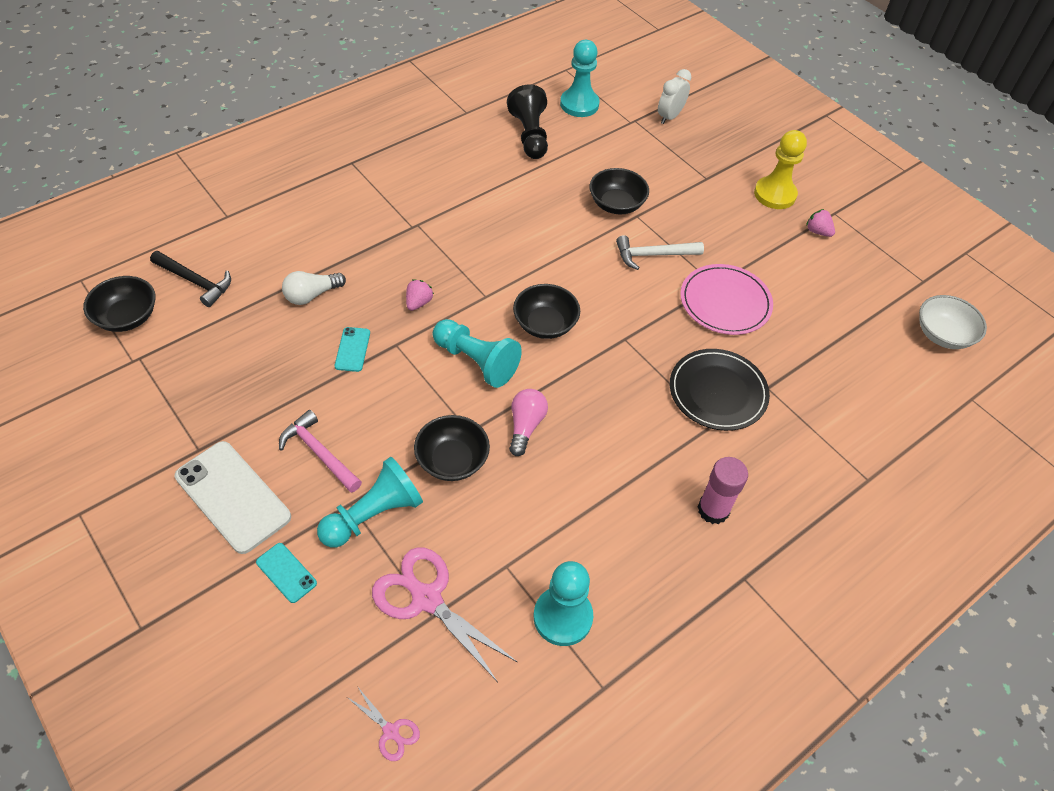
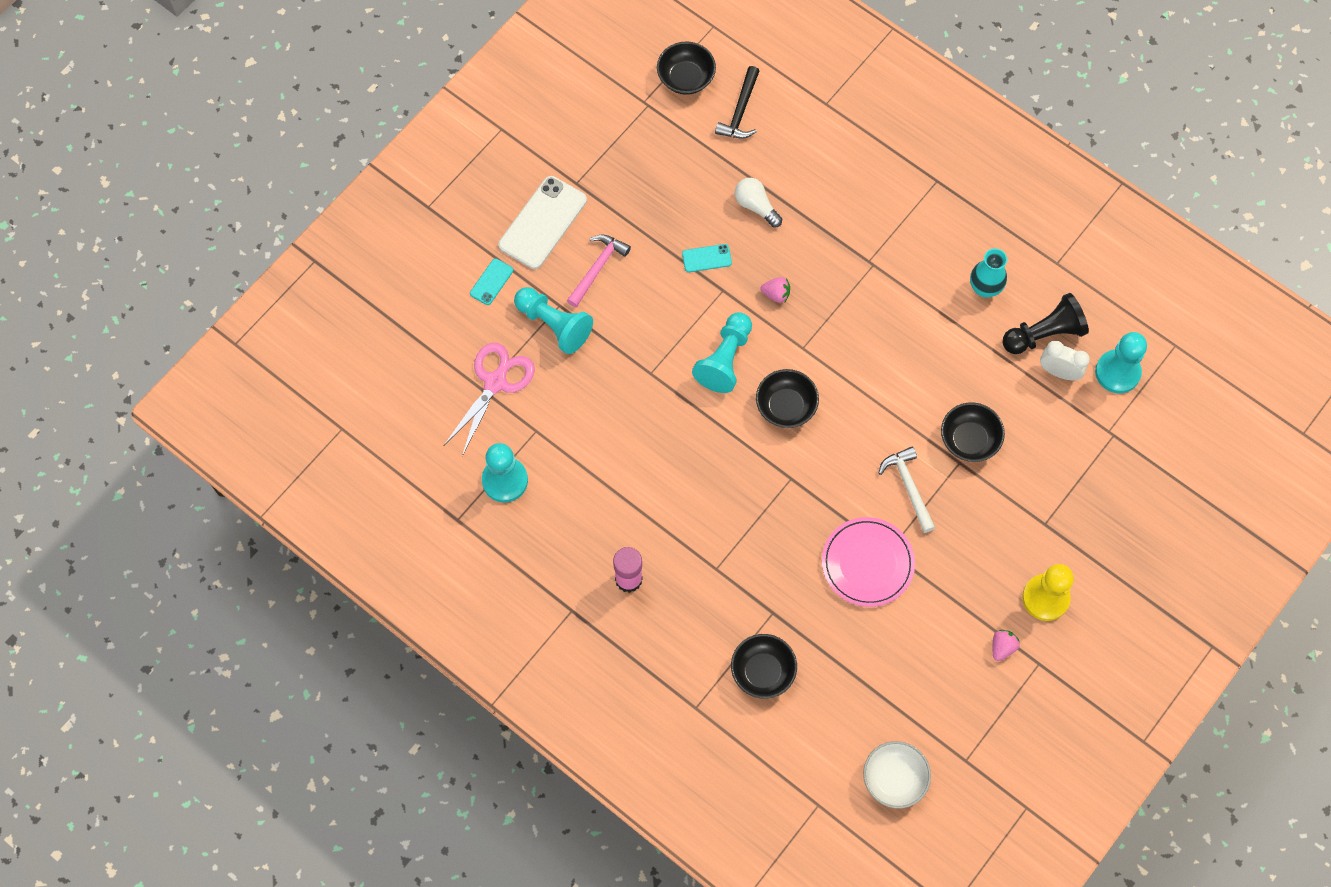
camera: 80 degrees right, 15 degrees up
pink scissors [347,686,420,761] -> none
black bowl [414,415,490,481] -> black bowl moved to [731,634,797,699]
pink light bulb [509,389,548,456] -> none
white clock [658,69,691,124] -> white clock moved to [1040,341,1090,380]
black plate [670,349,770,431] -> none
none -> turquoise vase [970,248,1007,298]

